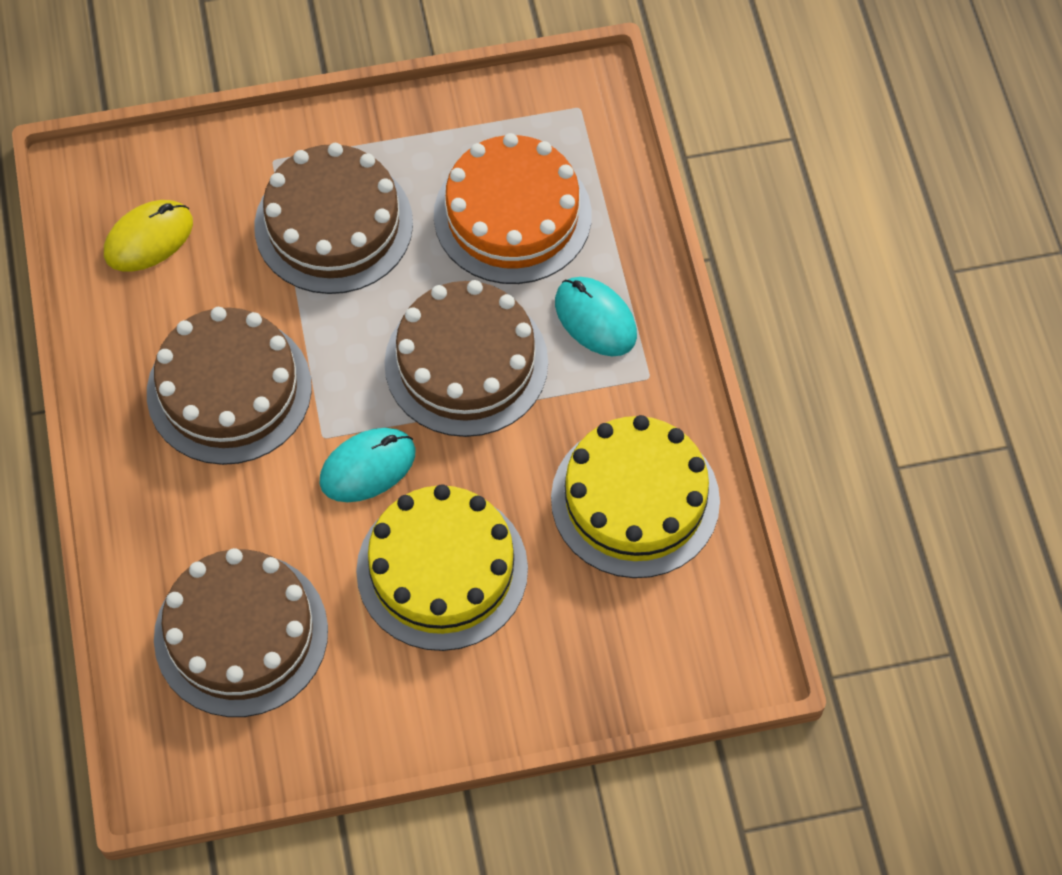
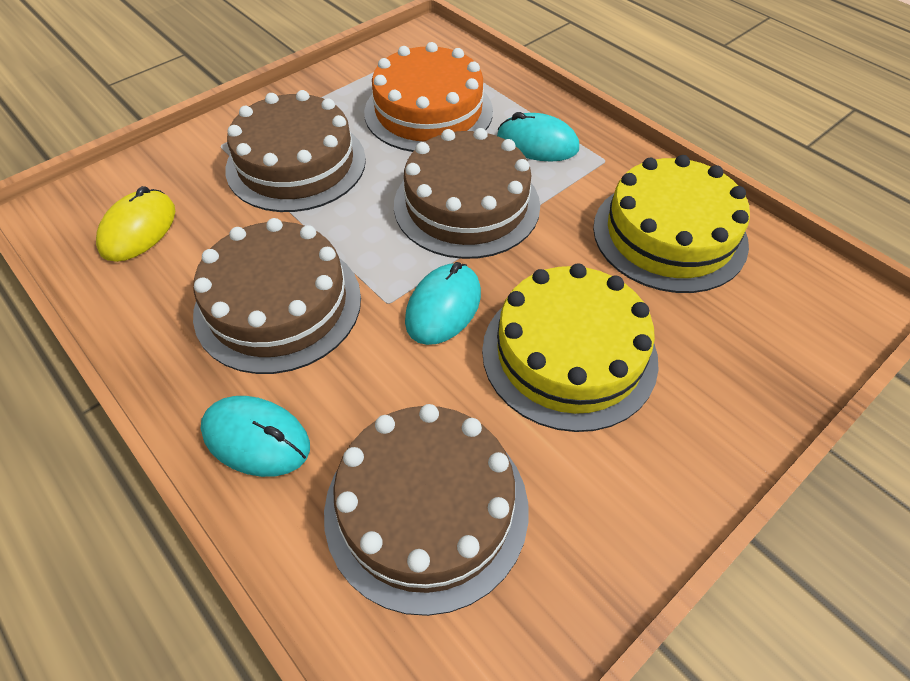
camera: 30 degrees left, 10 degrees down
none -> turquoise mouse [200,396,310,477]

